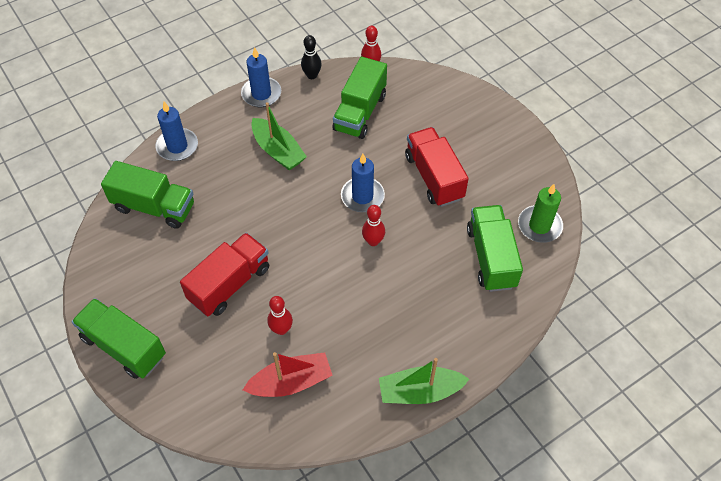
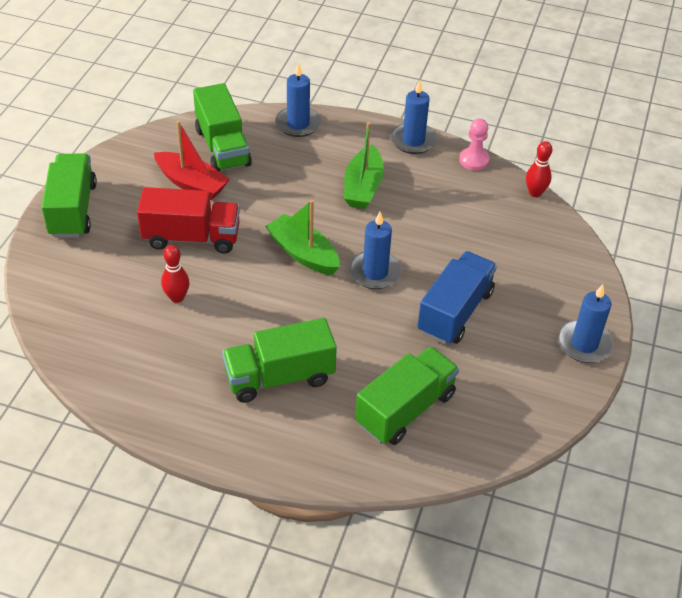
camera: 50 degrees right, 10 degrees down
red boat [243,352,333,397] -> red boat moved to [154,121,230,200]
black bowling pin [301,35,322,79] -> pink pawn [459,119,490,170]
green truck [333,56,387,139] -> green truck moved to [222,318,337,403]
red bowling pin [362,205,385,246] -> none
green boat [379,358,469,404] -> green boat moved to [265,200,340,275]
red truck [405,127,469,207] -> blue truck [417,251,497,345]
green candle [518,184,563,243] -> none
none -> blue candle [558,284,614,363]

